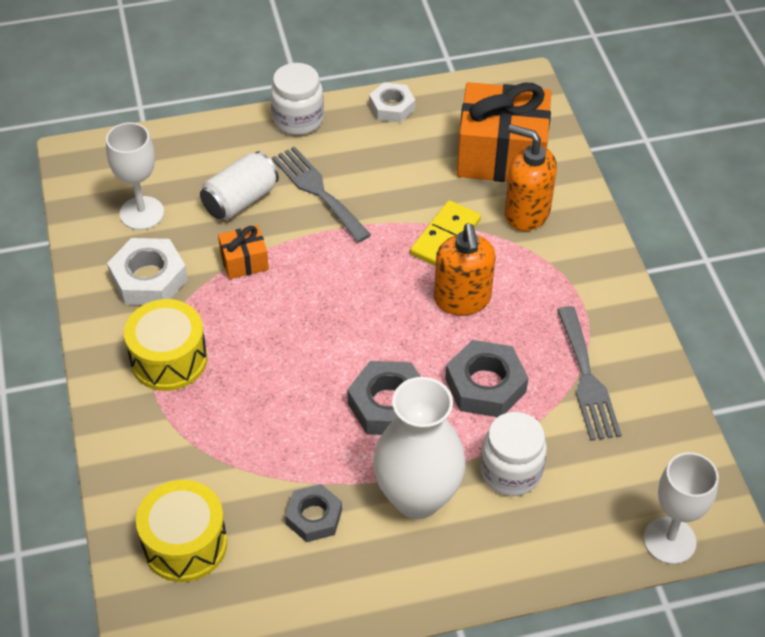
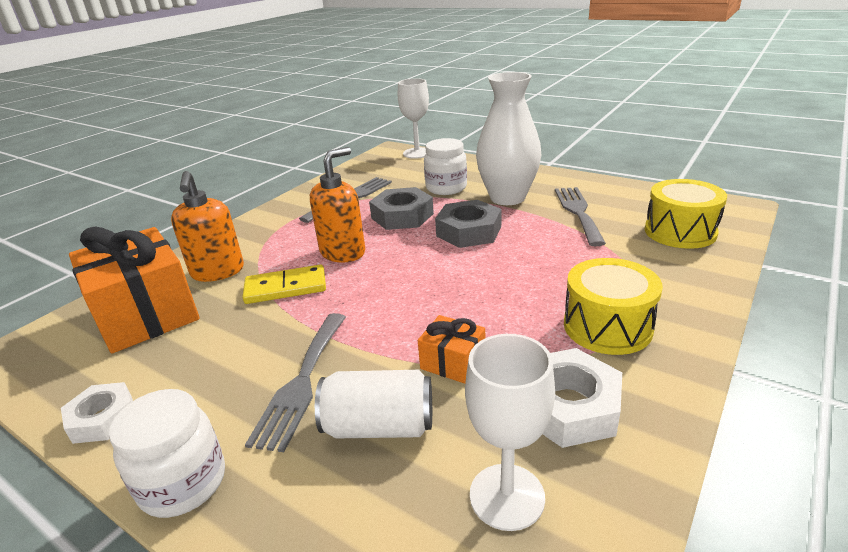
camera: 130 degrees left, 20 degrees down
grey nut [285,484,342,542] -> grey fork [555,187,606,246]

